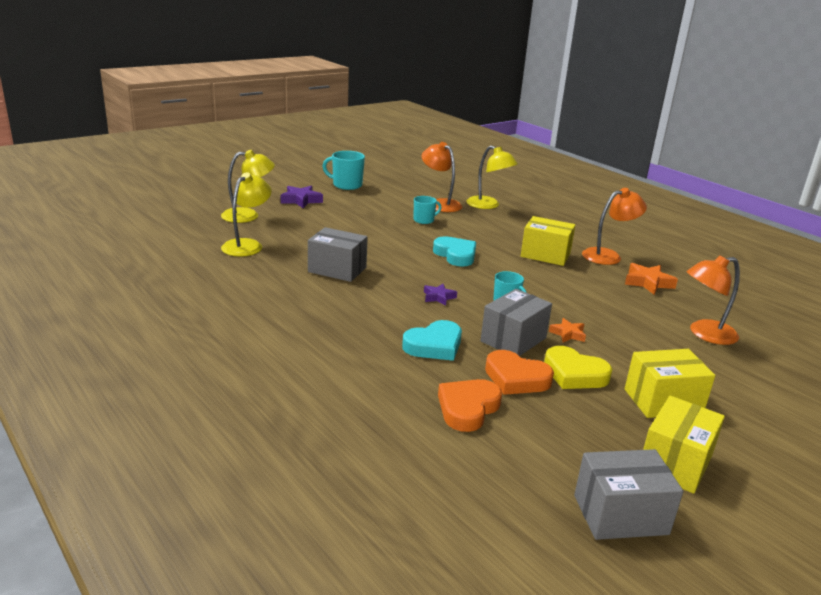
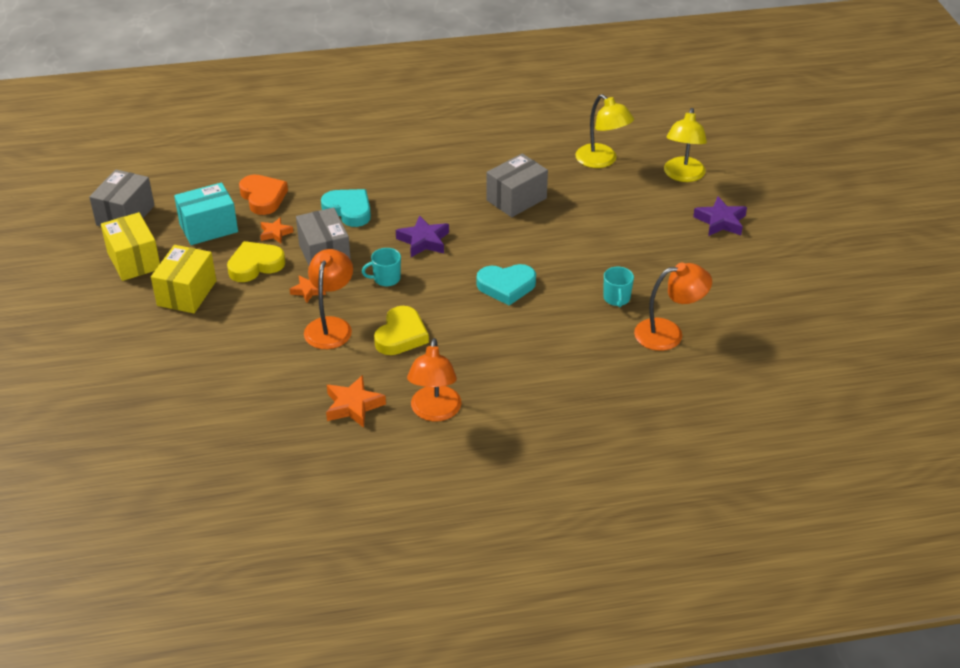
camera: 120 degrees right, 15 degrees up
turquoise mug [323,151,365,190] -> none
turquoise heart [402,320,462,361] -> turquoise heart turned 135 degrees clockwise [321,189,371,227]
purple star [424,284,457,306] -> purple star [396,215,449,257], size x1.58
yellow lamp [466,146,518,209] -> none
orange heart [485,350,554,395] -> orange star [260,217,293,243]
yellow box [521,216,575,266] -> none
orange lamp [687,255,740,345] -> orange lamp moved to [304,249,353,349]
none -> turquoise box [174,182,238,245]
none -> yellow heart [374,306,429,355]

